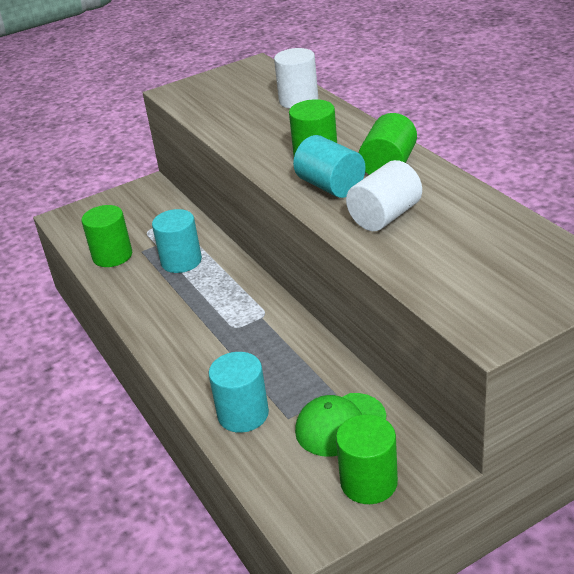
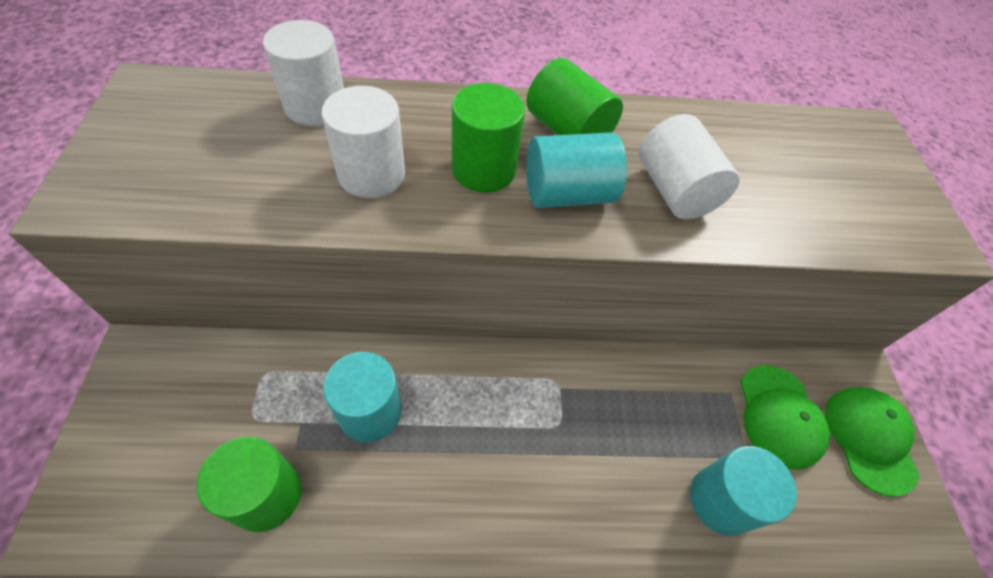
camera: 70 degrees left, 20 degrees up
green cylinder [336,414,398,504] -> green cap [825,387,920,497]
none -> white cylinder [321,86,405,198]

